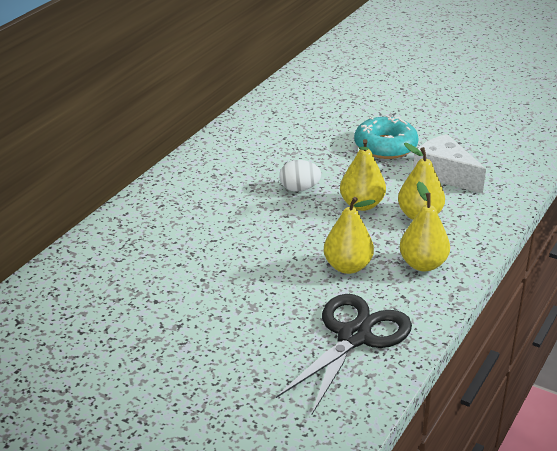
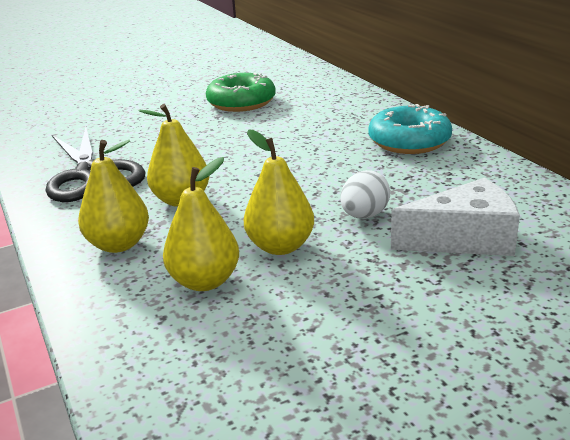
camera: 125 degrees right, 5 degrees down
turquoise donut [354,115,419,159] -> turquoise donut moved to [368,104,452,154]
white cheese [413,134,486,194] -> white cheese moved to [391,178,520,256]
none -> green donut [206,73,276,112]

